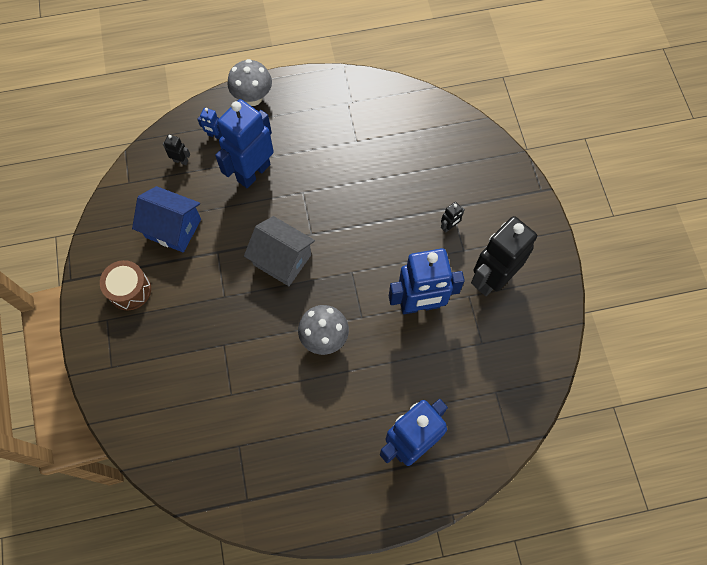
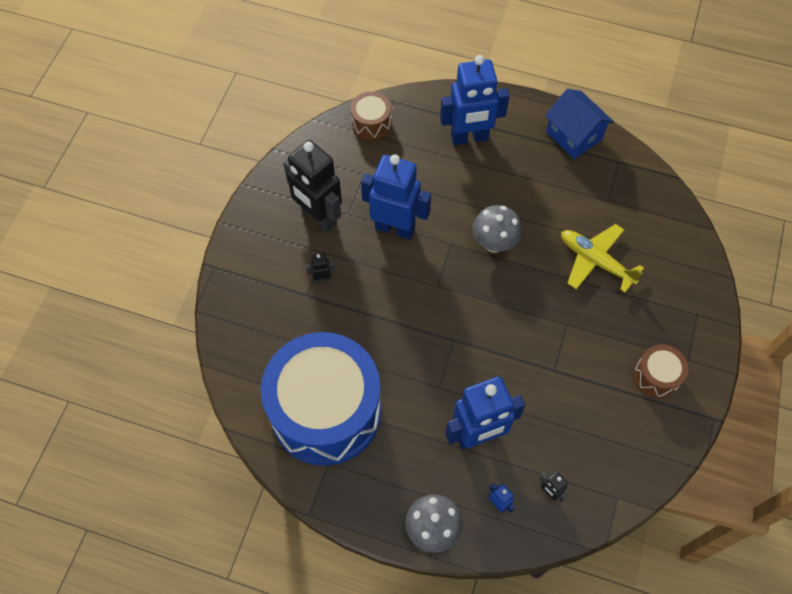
camera: 150 degrees left, 5 degrees down
blue house [132,186,201,252] -> blue house moved to [545,89,614,159]
grey house [244,216,315,286] -> none
black robot [471,216,537,296] -> black robot turned 60 degrees clockwise [283,140,342,232]
none -> blue drum [261,332,381,466]
none -> brown drum [350,91,391,140]
none -> yellow plane [561,224,644,293]

